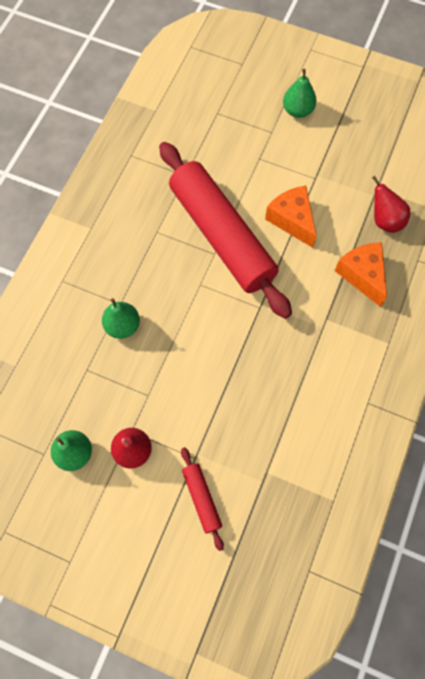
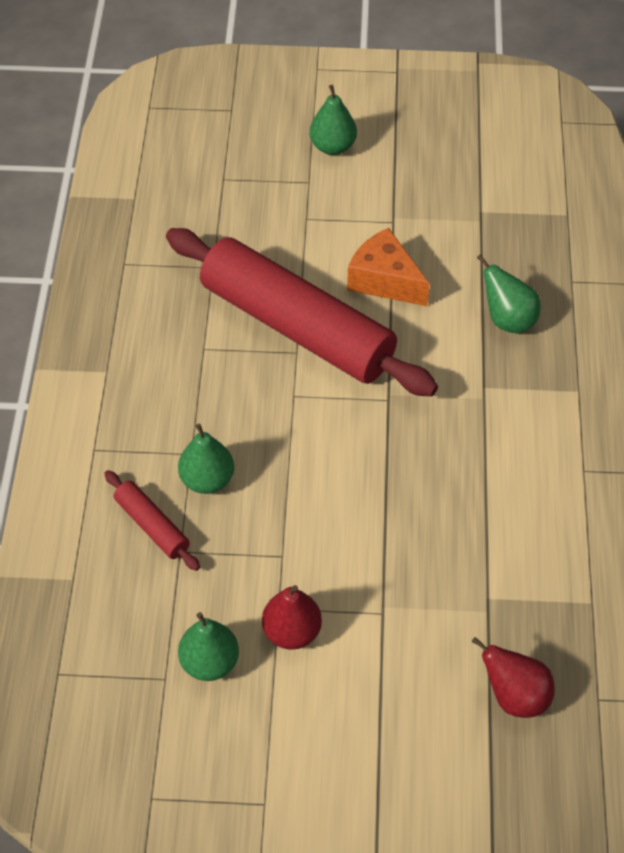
camera: 20 degrees left, 15 degrees down
red rolling pin [181,447,224,551] -> red rolling pin moved to [104,470,200,571]
orange cheese [335,242,387,307] -> green pear [477,254,540,334]
red pear [372,176,410,233] -> red pear moved to [471,637,555,718]

